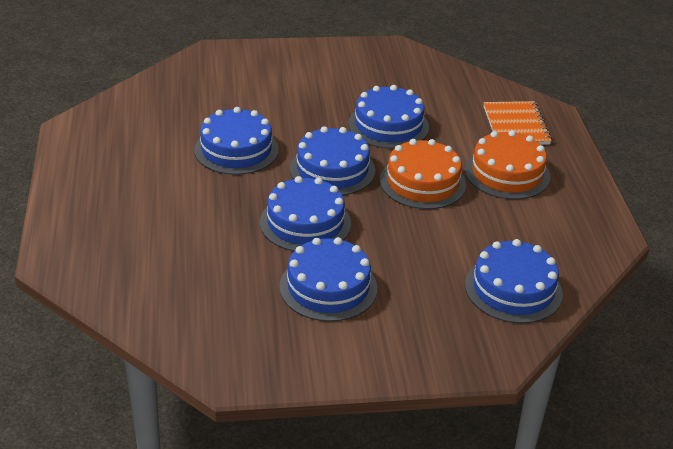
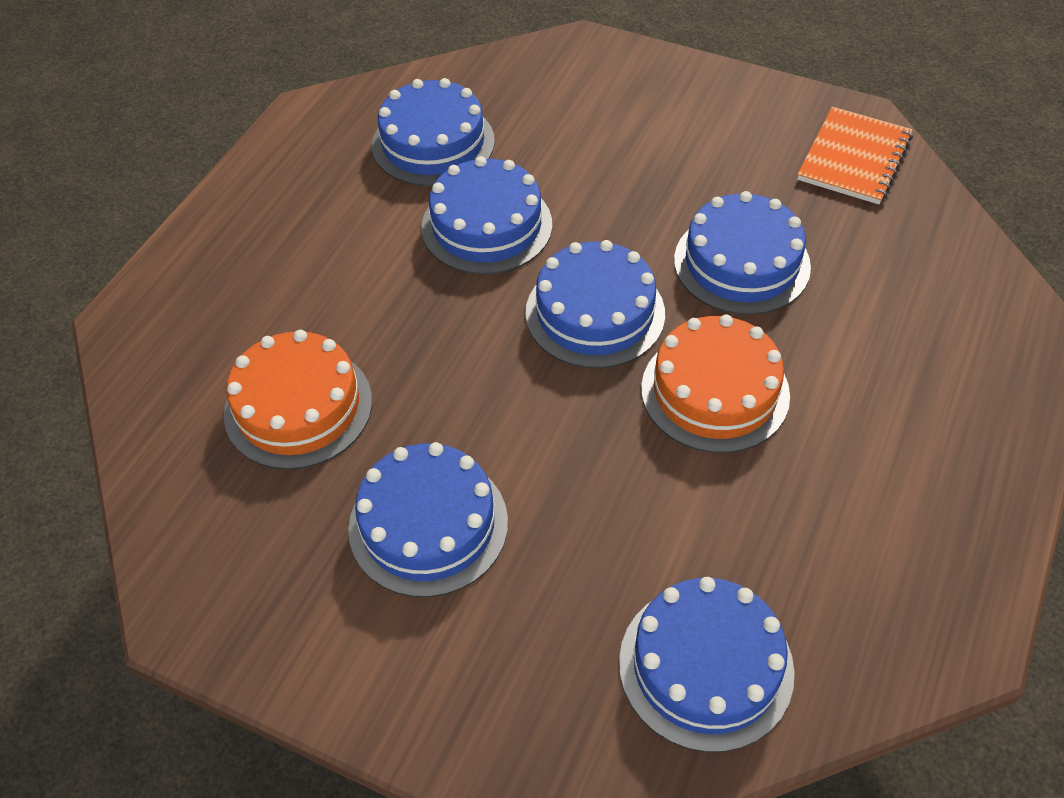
camera: 35 degrees right, 15 degrees up
blue cake [260,176,351,251] -> blue cake moved to [372,78,495,186]
orange cake [465,130,550,199] -> orange cake moved to [224,330,372,470]
orange notebook [484,101,552,145] -> orange notebook moved to [797,107,913,204]

